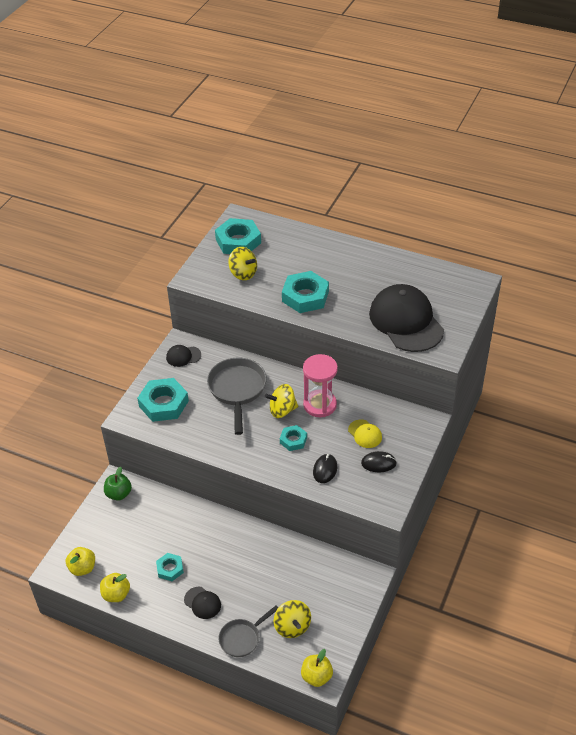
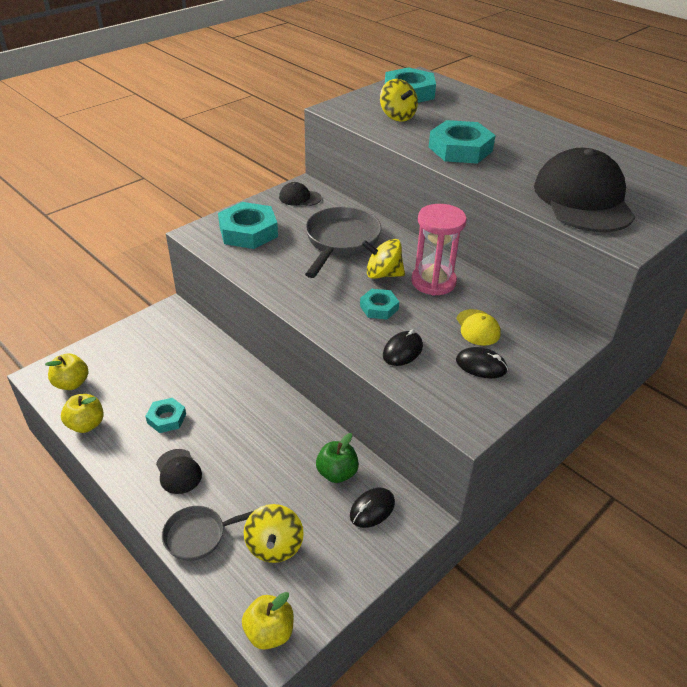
camera: 20 degrees right, 5 degrees down
green apple [104,467,132,501] -> green apple moved to [316,433,359,483]
none -> black mouse [350,488,395,528]

